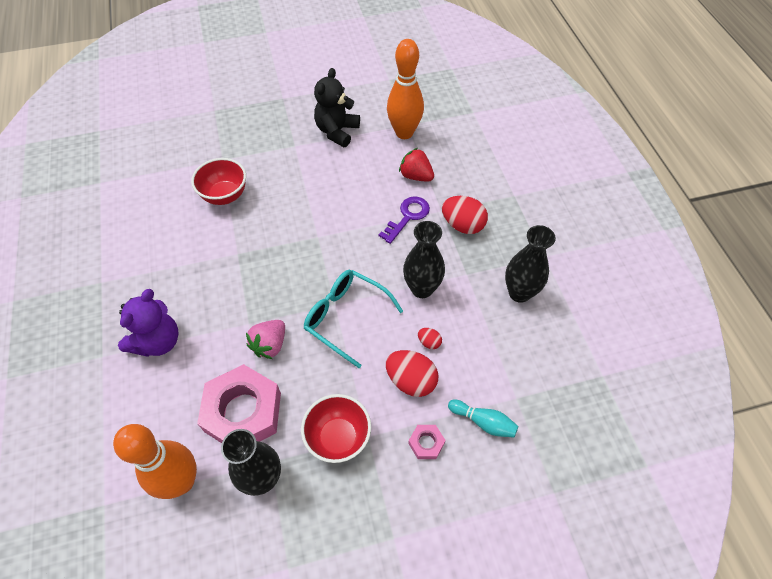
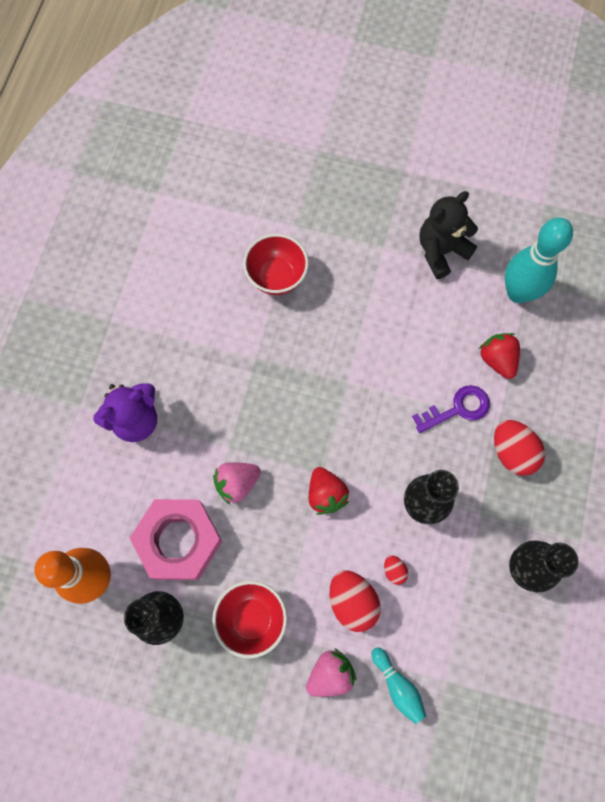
camera: 30 degrees right, 15 degrees up
turquoise glasses [304,270,403,368] -> red strawberry [309,467,349,515]
orange bowling pin [387,39,424,139] -> turquoise bowling pin [505,218,573,303]
pink nut [408,425,445,459] -> pink strawberry [306,648,356,697]

